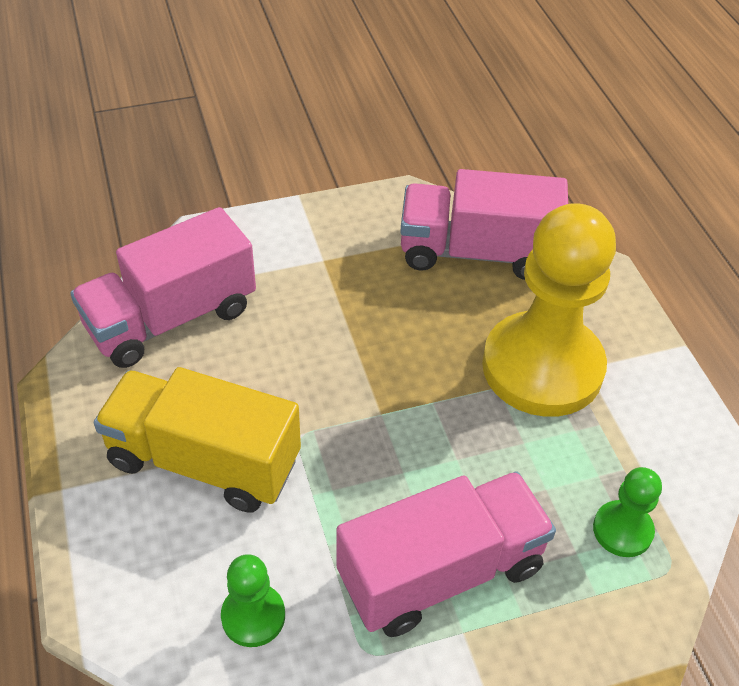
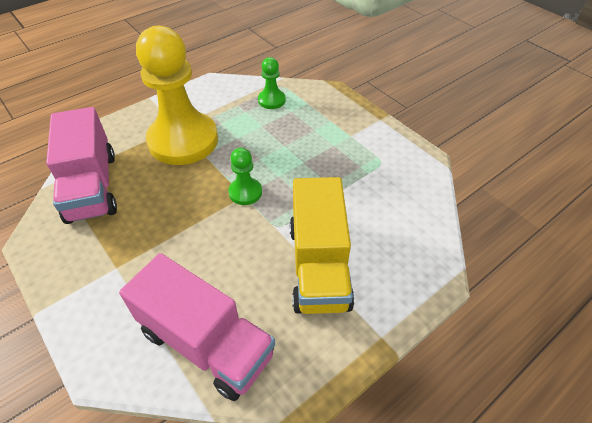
camera: 110 degrees left, 0 degrees up
green pawn [221,554,285,647] -> green pawn moved to [228,148,262,205]
pink truck [336,471,556,637] -> none

